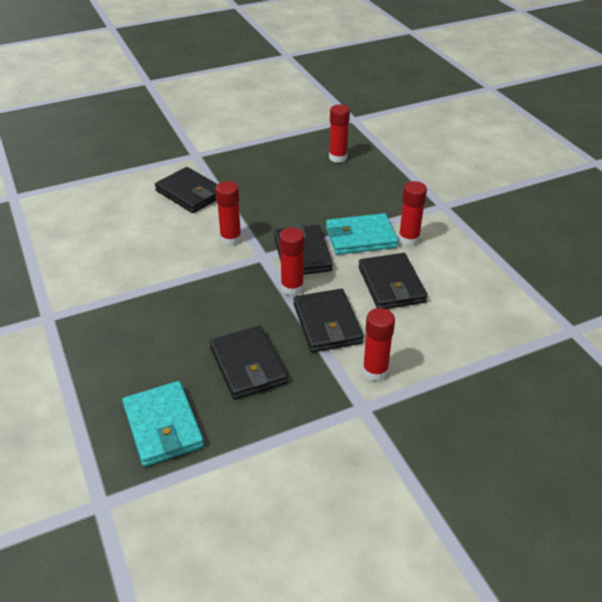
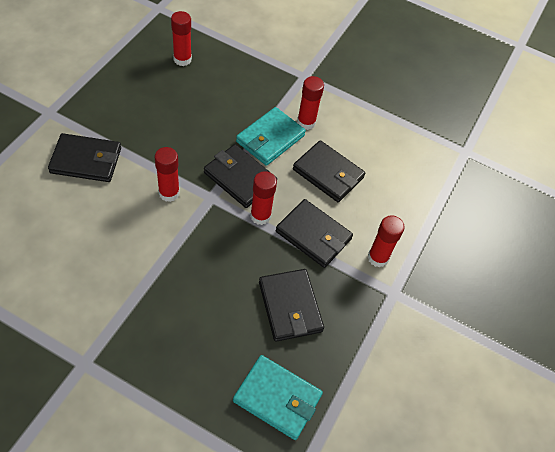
camera: 45 degrees left, 15 degrees up
black wallet [210,326,288,400] -> black wallet turned 45 degrees clockwise [259,269,324,342]

